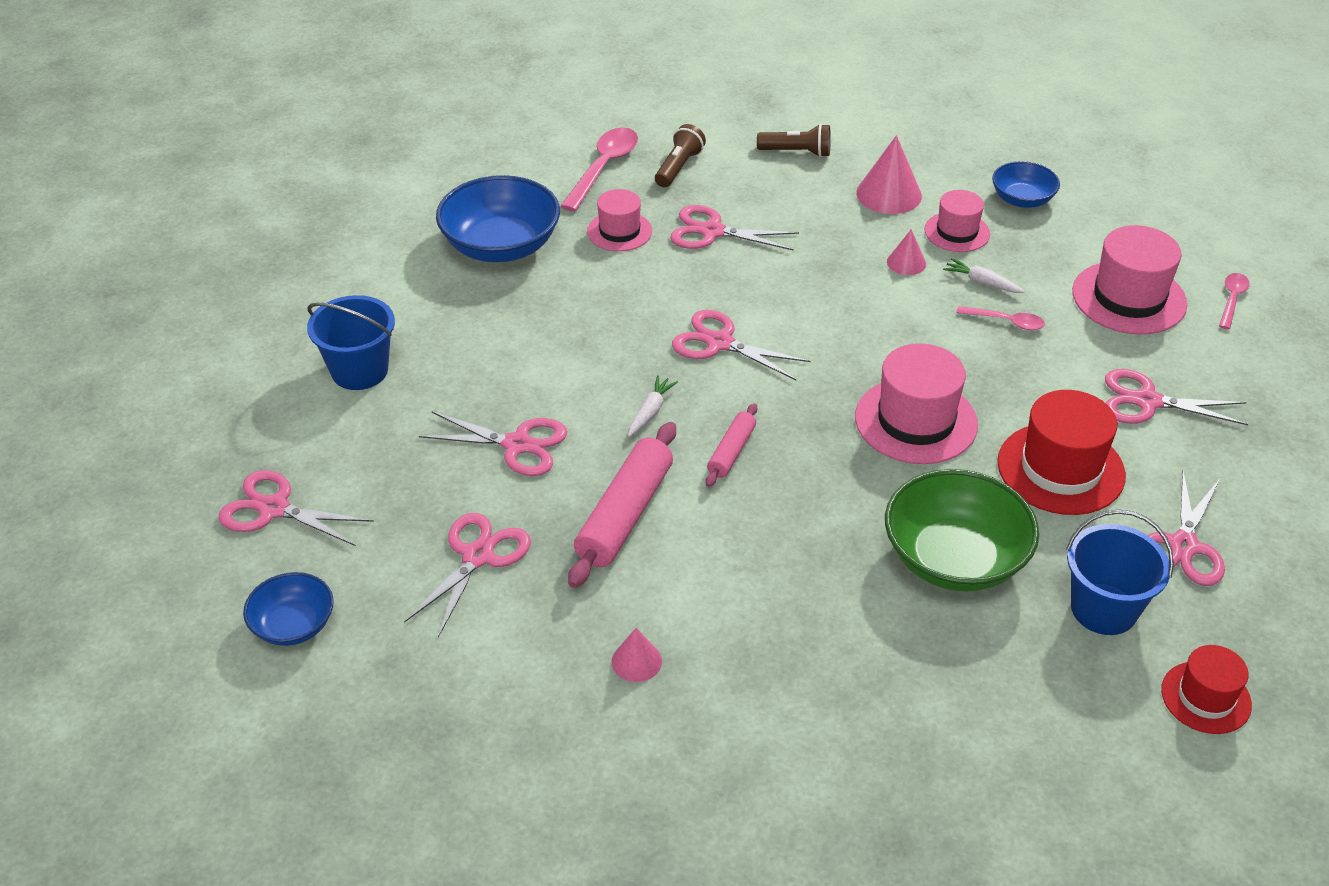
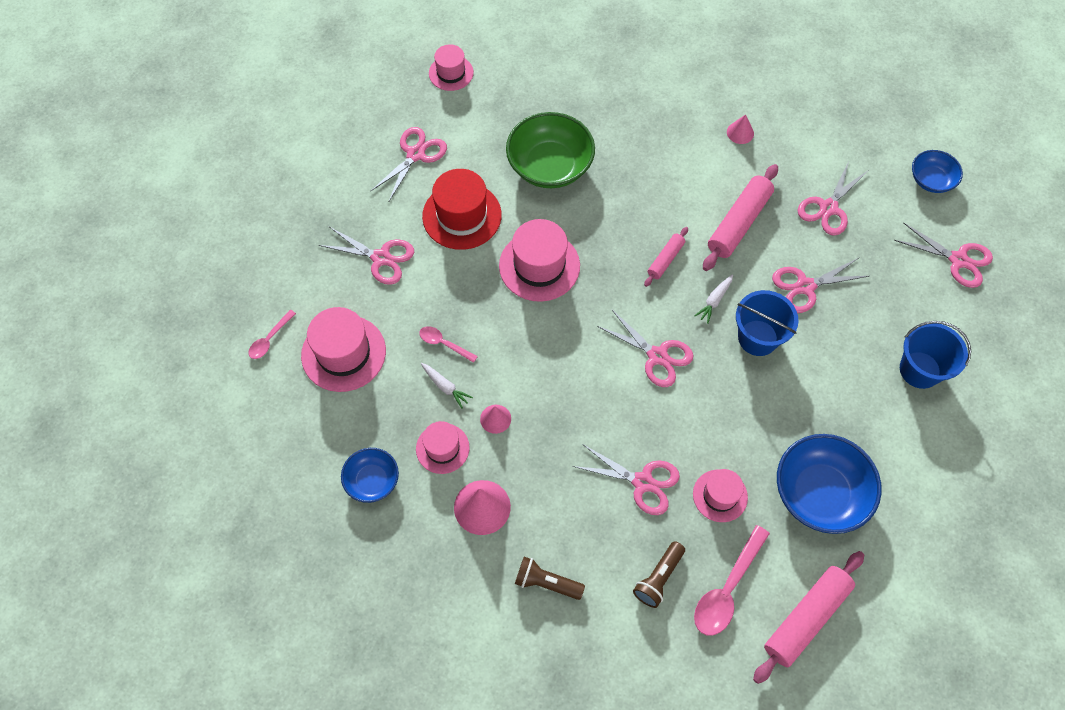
camera: 170 degrees left, 20 degrees up
pink scissors [419,411,567,476] -> pink scissors turned 45 degrees counterclockwise [772,258,869,313]
blue bucket [1066,510,1174,635] -> blue bucket moved to [736,290,799,356]
red hat [1161,645,1252,734] -> pink hat [429,44,474,91]
none -> pink rolling pin [753,551,864,684]

